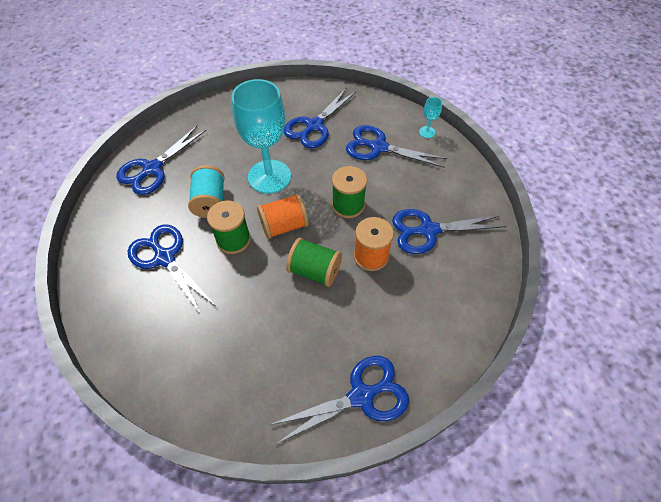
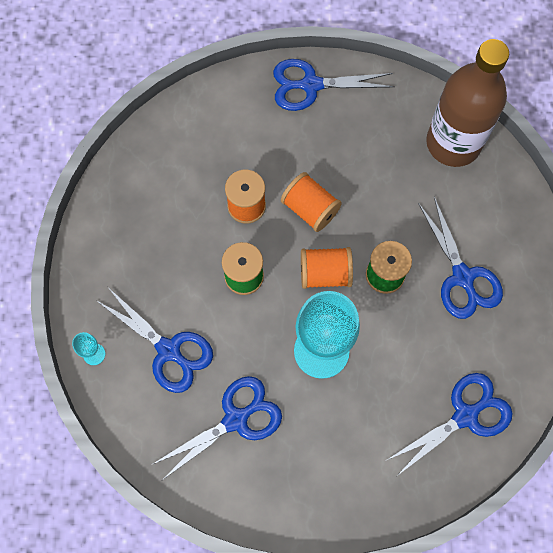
camera: 160 degrees left, 15 degrees up
turquoise spool [188,165,225,218] -> none
green spool [286,238,342,287] -> orange spool [281,172,342,232]
blue scissors [392,209,506,254] -> none
none -> brown bottle [426,39,509,167]

